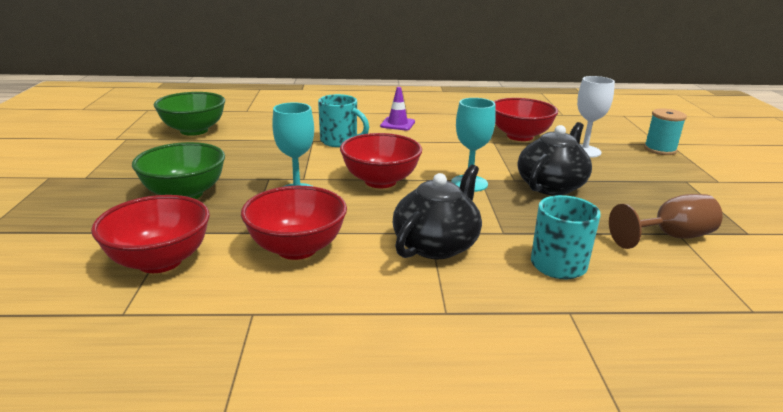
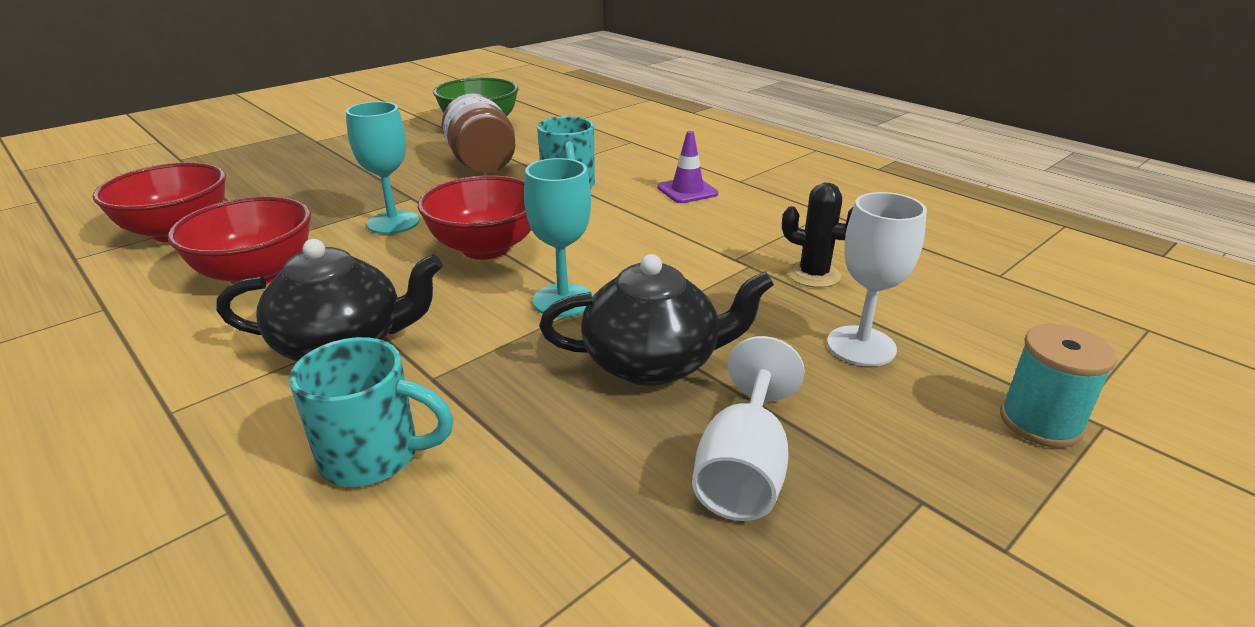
camera: 50 degrees right, 5 degrees up
green bowl [132,142,225,199] -> none
red bowl [493,98,558,141] -> black cactus [782,183,854,288]
brown goblet [609,194,723,249] -> none
none -> brown jar [442,93,516,173]
none -> white goblet [692,336,805,521]

